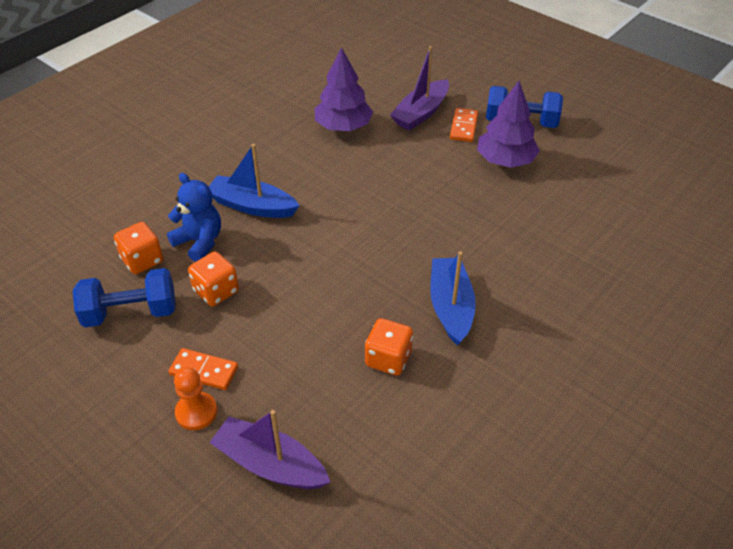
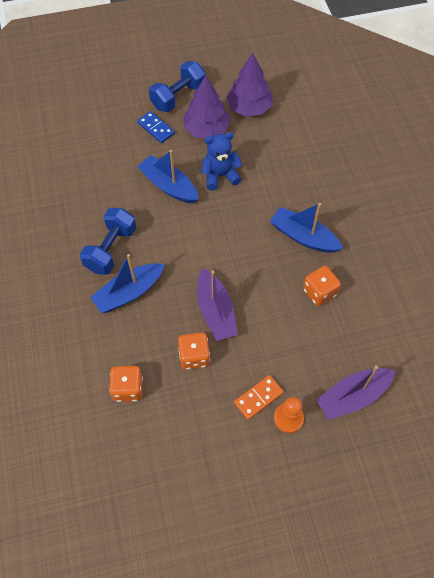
camera: 55 degrees left, 15 degrees up
blue dumbbell [73,268,176,327] -> blue dumbbell moved to [80,208,136,275]
blue teddy bear [167,173,221,262] -> blue teddy bear moved to [201,132,242,190]
purple tree [315,47,373,131] -> purple tree moved to [226,53,272,116]
purple boat [390,46,449,131] -> purple boat moved to [197,268,238,341]
orange domino [450,108,478,142] -> blue domino [137,111,175,143]
none -> blue boat [137,150,199,203]

